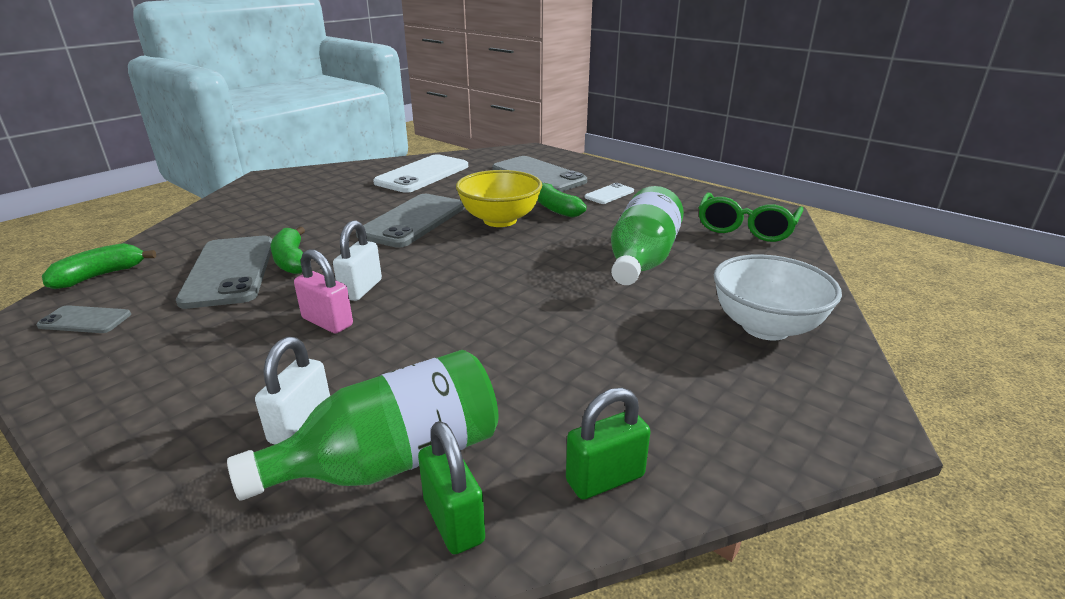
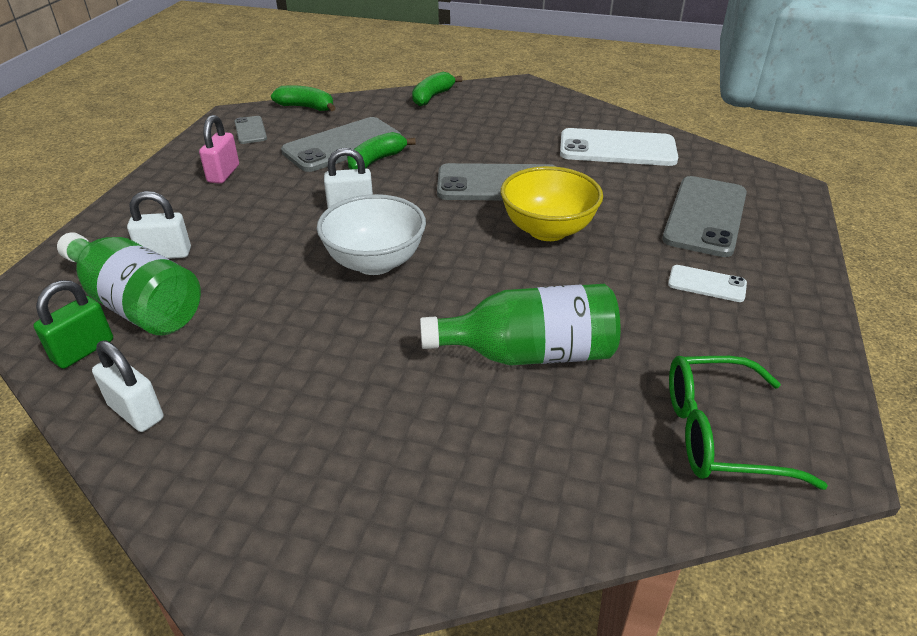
camera: 65 degrees right, 10 degrees up
pink padlock [294,249,353,333] -> pink padlock moved to [199,115,239,184]
green banana [537,183,587,218] -> green banana moved to [412,72,462,106]
green padlock [566,388,651,500] -> white padlock [92,340,163,432]
white bowl [714,254,842,340] -> white bowl moved to [317,194,426,275]

